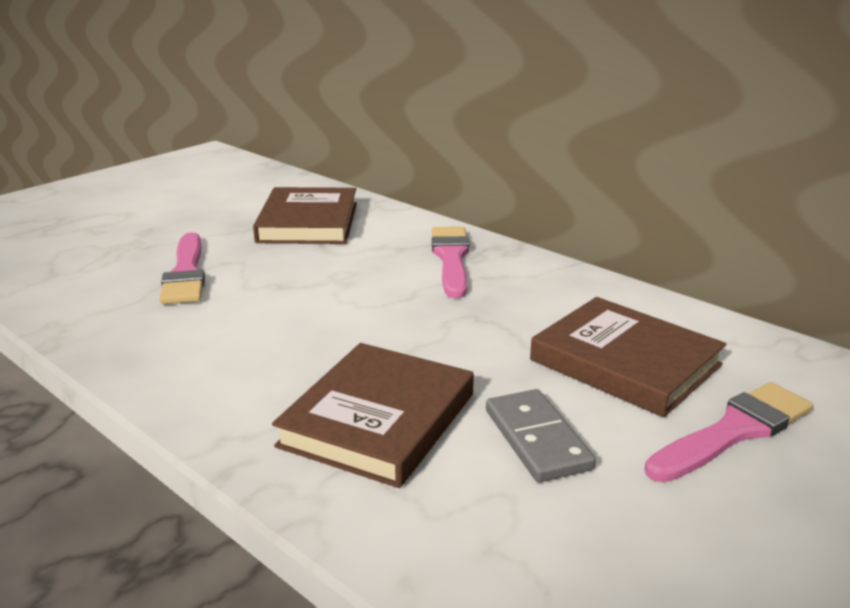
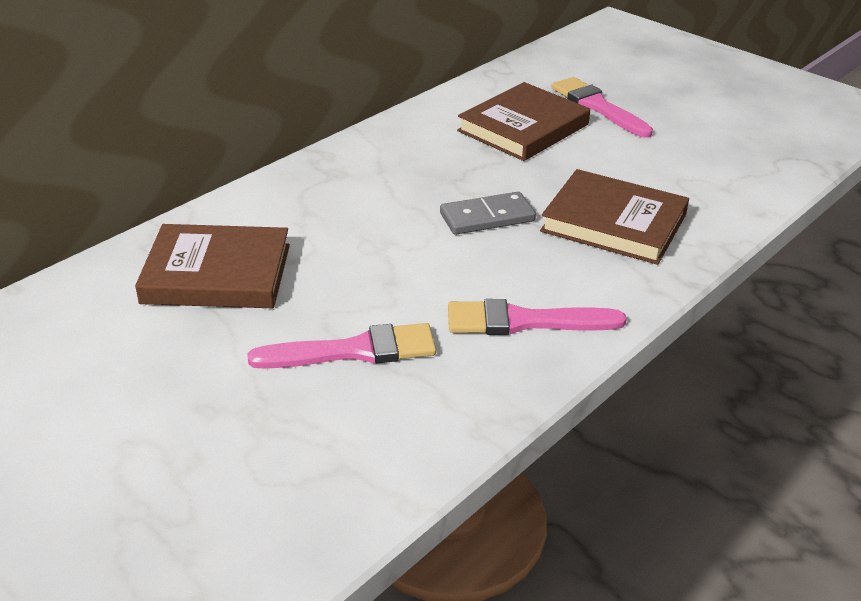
camera: 90 degrees left, 10 degrees up
pink brush [432,227,469,298] -> pink brush moved to [448,299,627,335]
grey domino [486,389,596,482] -> grey domino moved to [440,192,536,235]

